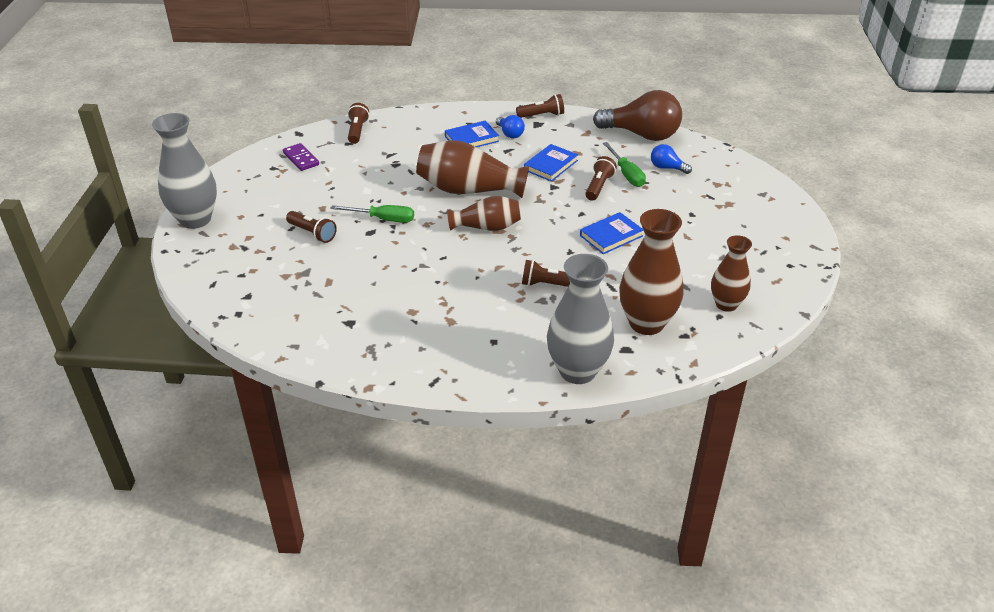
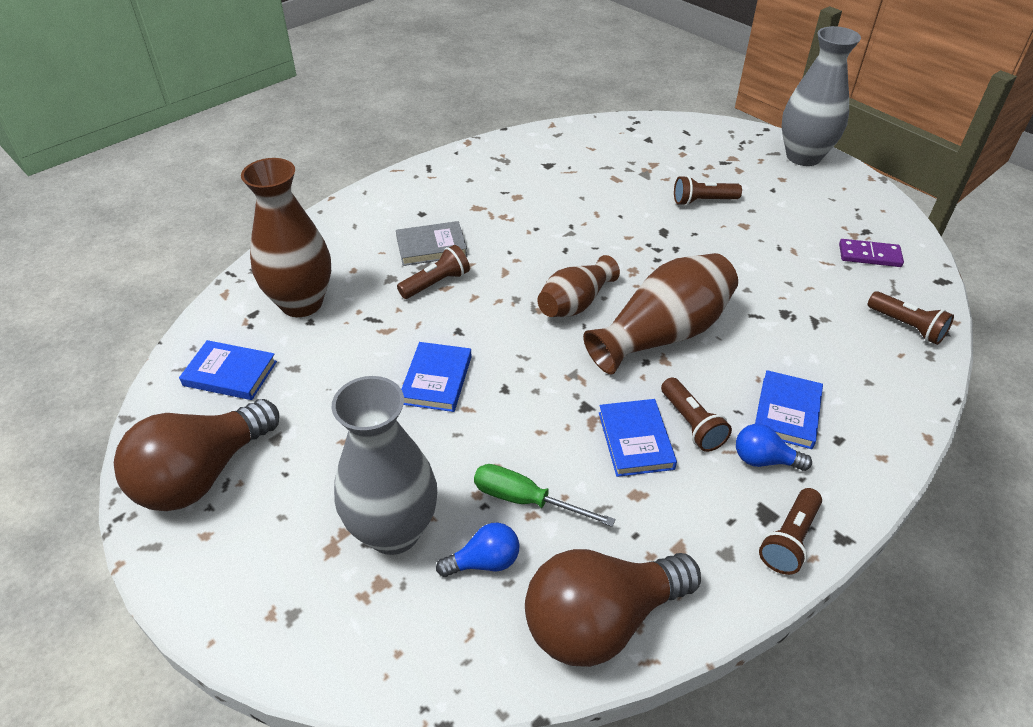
camera: 135 degrees right, 5 degrees up
green screwdriver [330,205,414,223] -> none
grey vase [547,254,614,384] -> grey vase moved to [332,376,437,555]
brown flashlight [586,156,617,201] -> brown flashlight moved to [661,378,732,452]
brown vase [711,235,752,312] -> blue book [179,340,277,400]
none -> brown light bulb [114,399,279,511]
none -> grey book [396,221,467,266]

